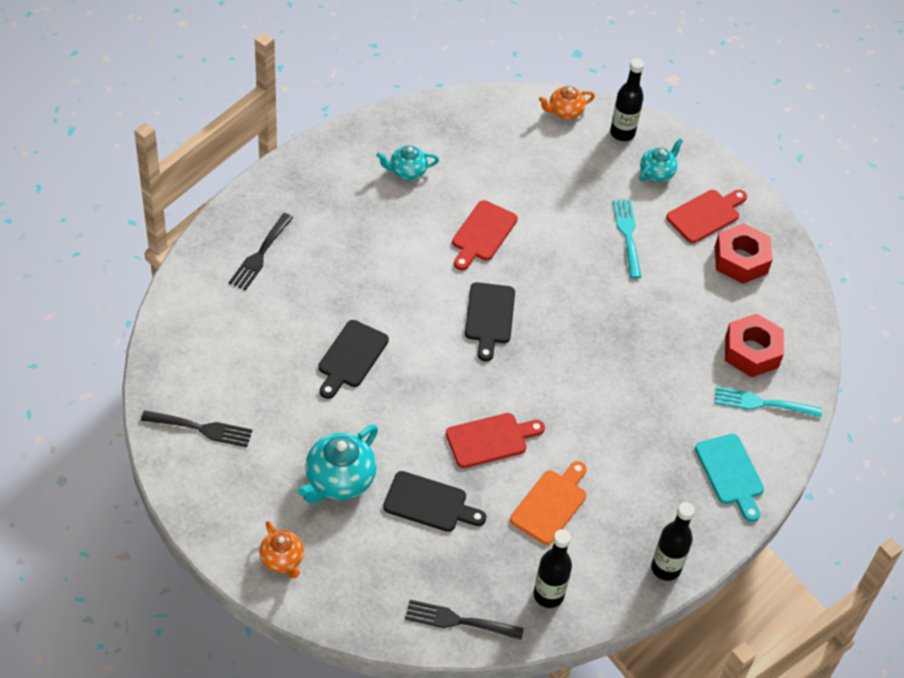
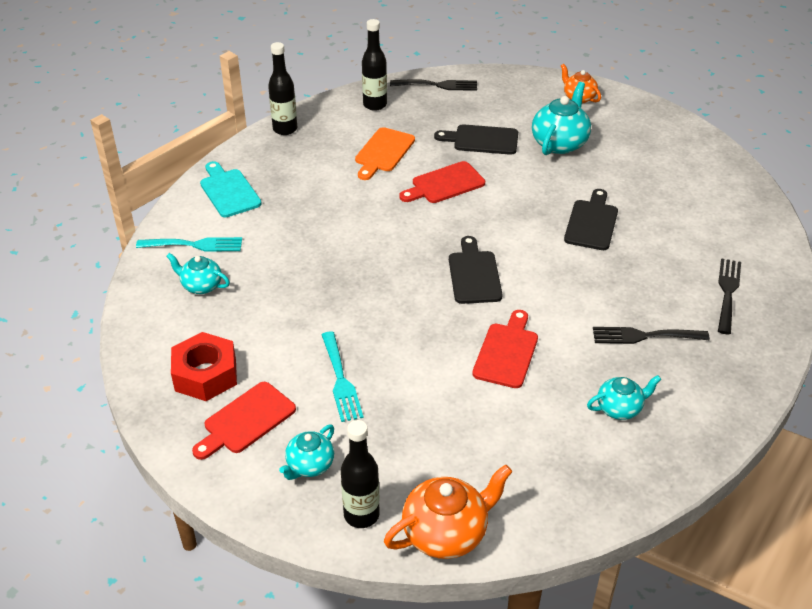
camera: 175 degrees right, 10 degrees down
black fork [141,410,252,447] -> black fork moved to [593,327,710,344]
orange teapot [539,86,595,119] -> orange teapot [384,465,512,559], size x1.65
red nut [725,314,784,377] -> turquoise teapot [166,253,230,294]

